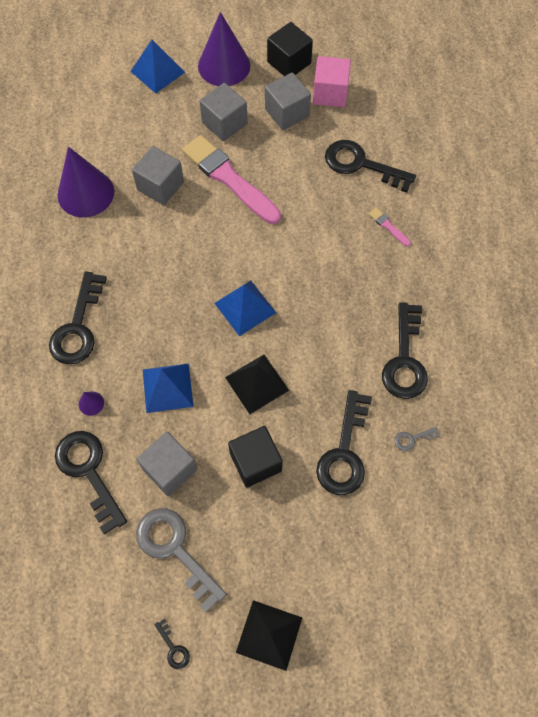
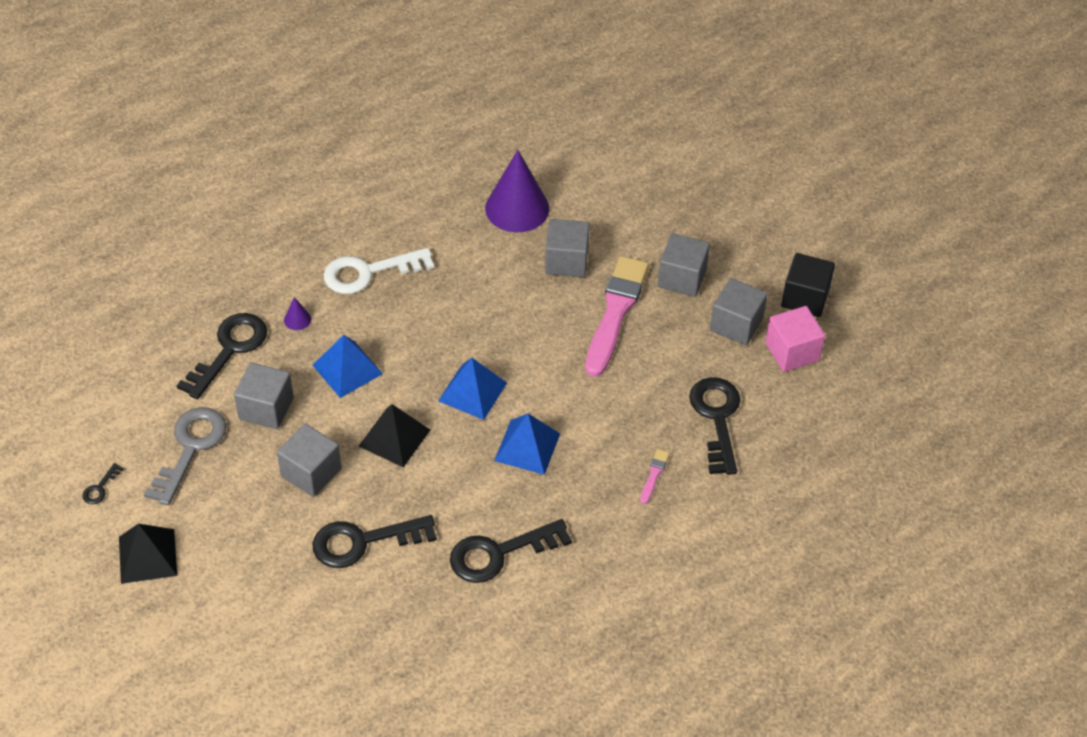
camera: 60 degrees right, 15 degrees down
black key [49,272,107,364] -> white key [323,248,434,294]
blue pyramid [130,40,185,94] -> blue pyramid moved to [494,414,560,475]
purple cone [198,12,250,86] -> none
black cube [228,426,283,488] -> grey cube [277,423,341,497]
grey key [394,427,440,451] -> none

